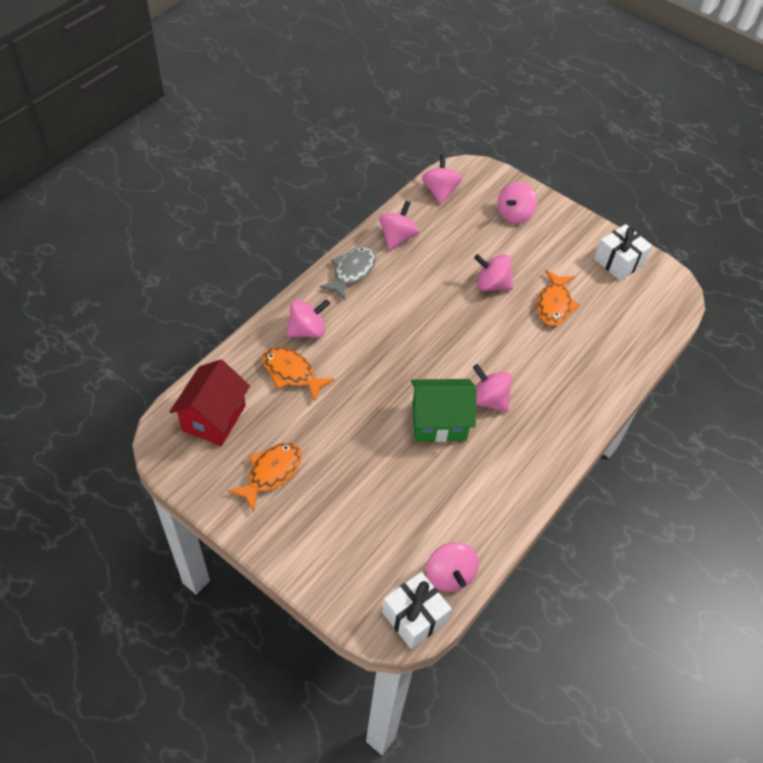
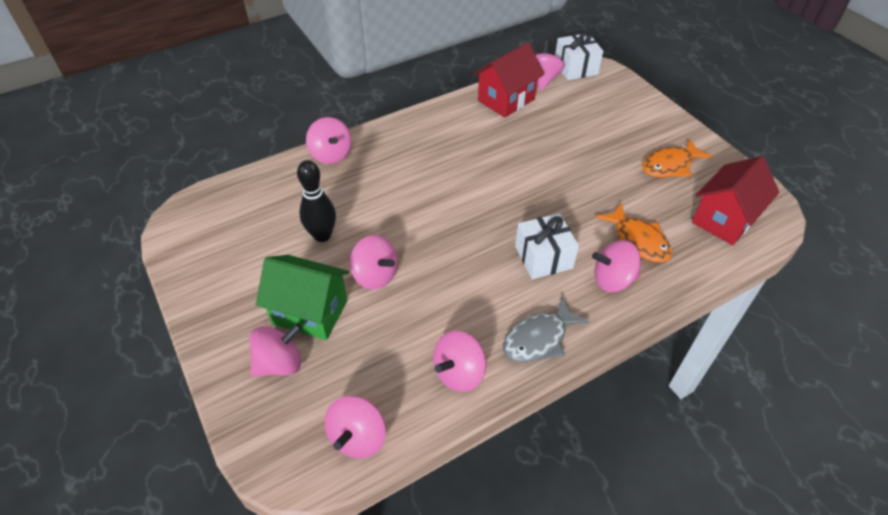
camera: 155 degrees left, 5 degrees down
green house [411,379,477,442] -> green house moved to [256,255,349,340]
pink spinning top [473,364,512,412] -> pink spinning top moved to [306,117,352,164]
orange fish [537,270,580,326] -> black bowling pin [297,160,336,242]
white gift [594,224,653,281] -> white gift moved to [515,213,579,279]
none -> red house [473,42,544,118]

